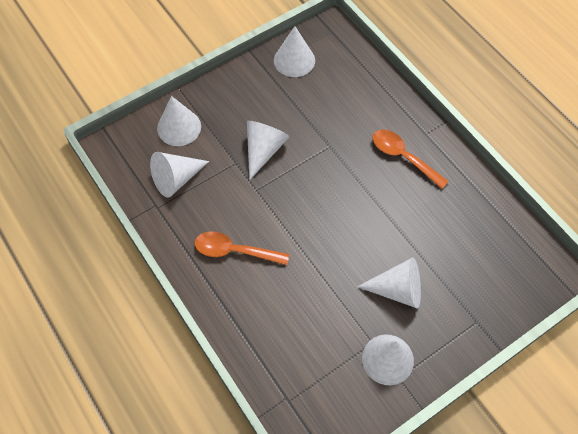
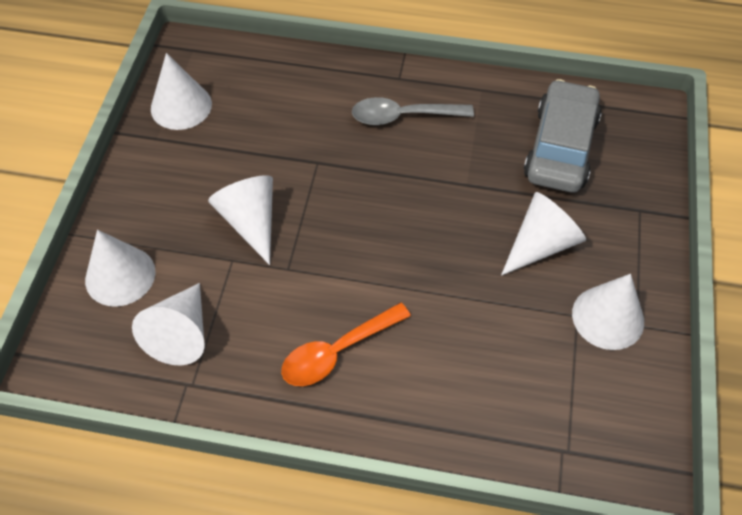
camera: 45 degrees left, 5 degrees down
orange spoon [373,129,449,189] -> grey spoon [352,97,474,125]
none -> grey car [524,79,602,193]

